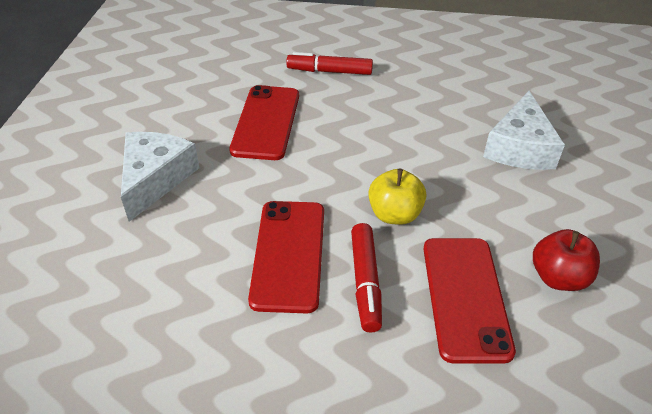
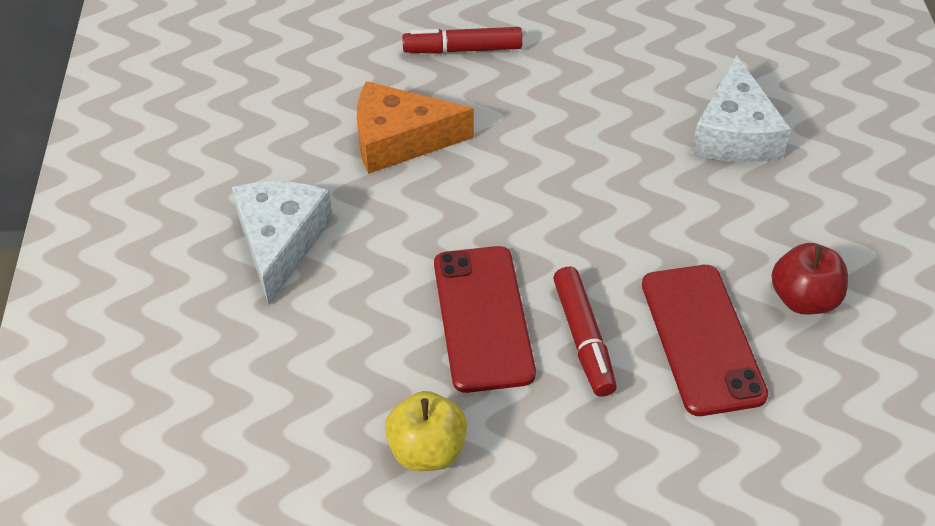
camera: 10 degrees left, 5 degrees up
red phone [229,85,299,160] -> orange cheese [357,81,474,174]
yellow apple [368,169,426,225] -> yellow apple moved to [385,391,467,471]

